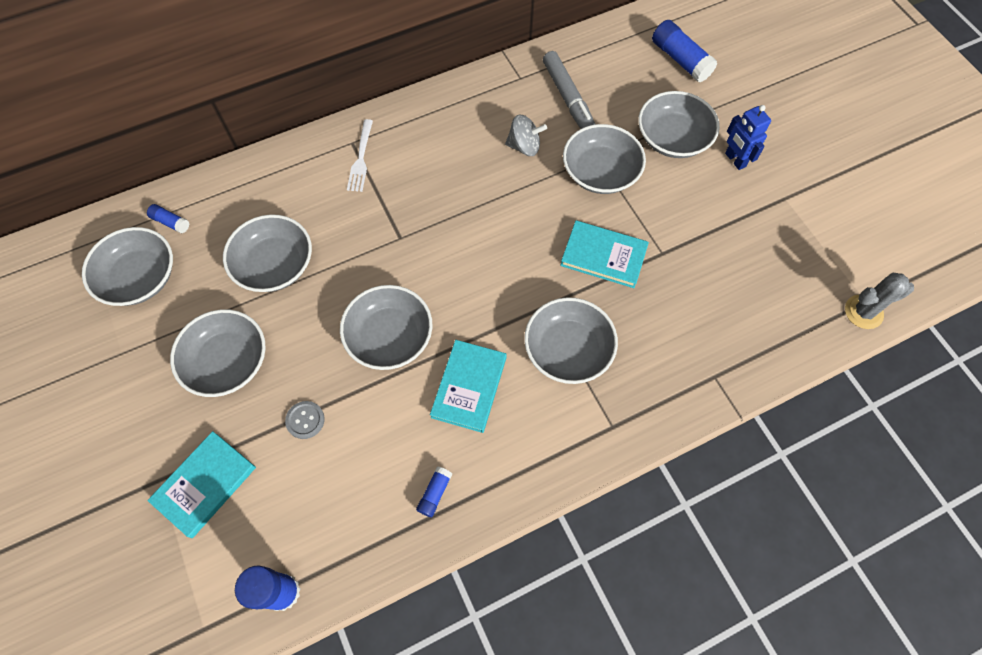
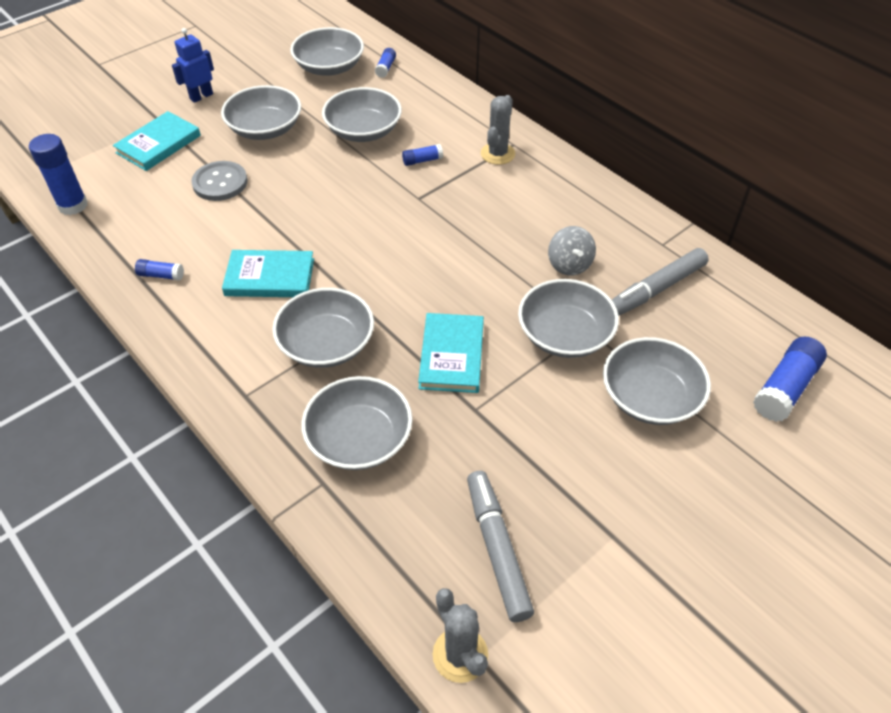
camera: 75 degrees right, 15 degrees down
turquoise book [147,431,256,538] -> turquoise book turned 75 degrees counterclockwise [113,111,201,171]
grey button [285,401,325,439] -> grey button [191,161,248,201], size x1.61
grey bowl [340,285,432,370] -> grey bowl moved to [301,376,413,470]
white fork [347,119,373,192] -> grey cactus [481,95,515,165]
blue robot [725,105,771,170] -> blue robot moved to [172,28,214,103]
none -> blue glue stick [402,144,443,166]
none -> grey marker [467,471,534,622]

